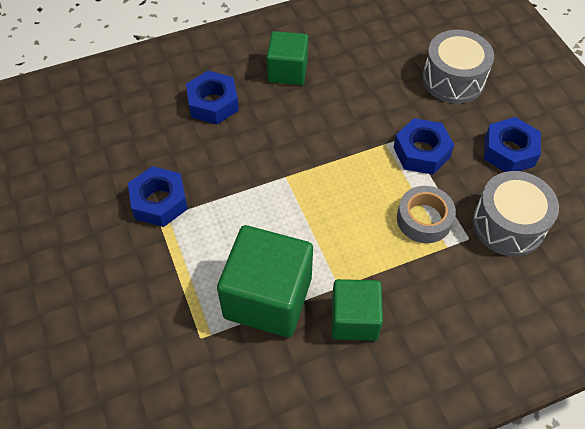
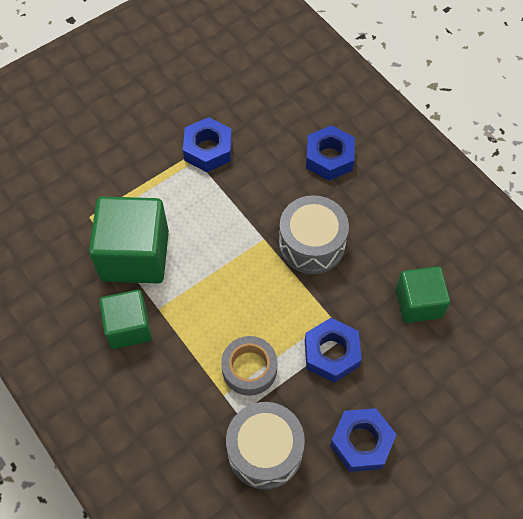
camera: 75 degrees right, 5 degrees up
green cube [267,31,308,85] -> green cube moved to [396,266,450,323]
grey drum [422,30,494,103] -> grey drum moved to [279,195,349,274]

